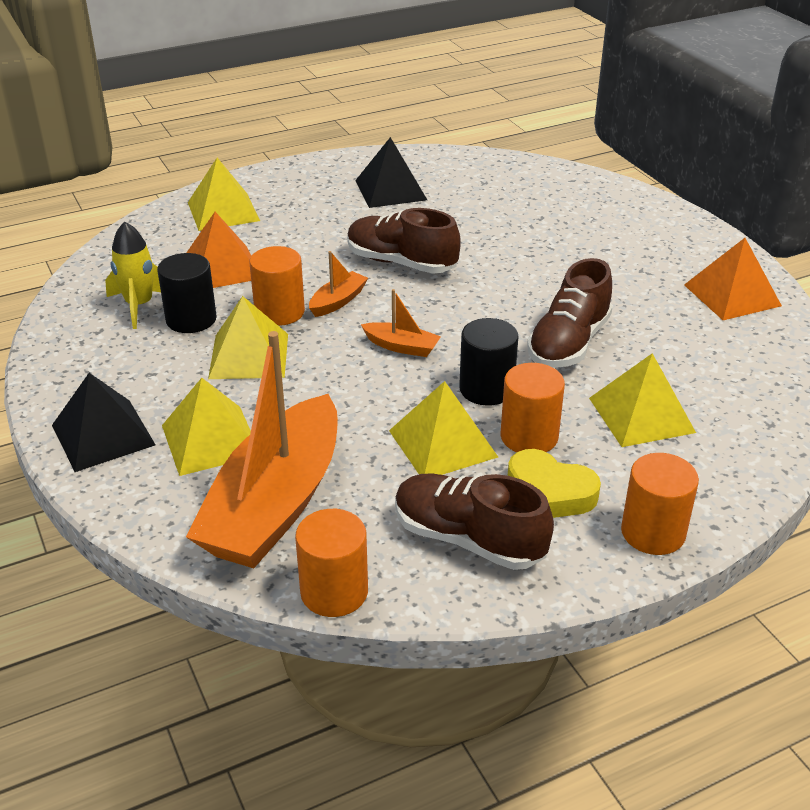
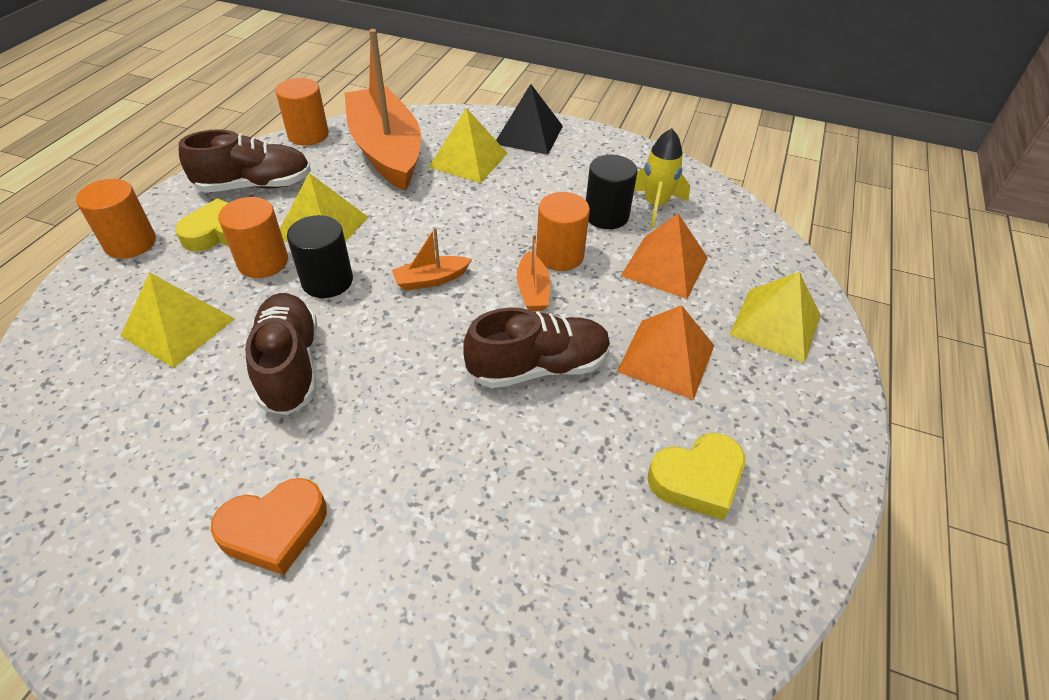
camera: 135 degrees right, 10 degrees up
yellow pyramid [208,296,288,379] -> none
black pyramid [355,137,427,208] -> yellow heart [648,433,745,520]
orange pyramid [684,238,782,320] -> orange pyramid moved to [617,305,714,400]
none -> orange heart [210,478,327,575]

